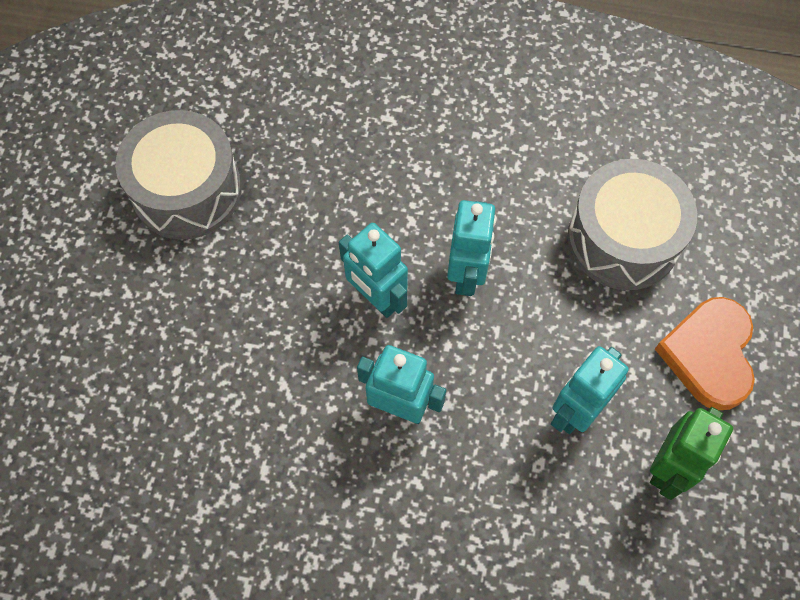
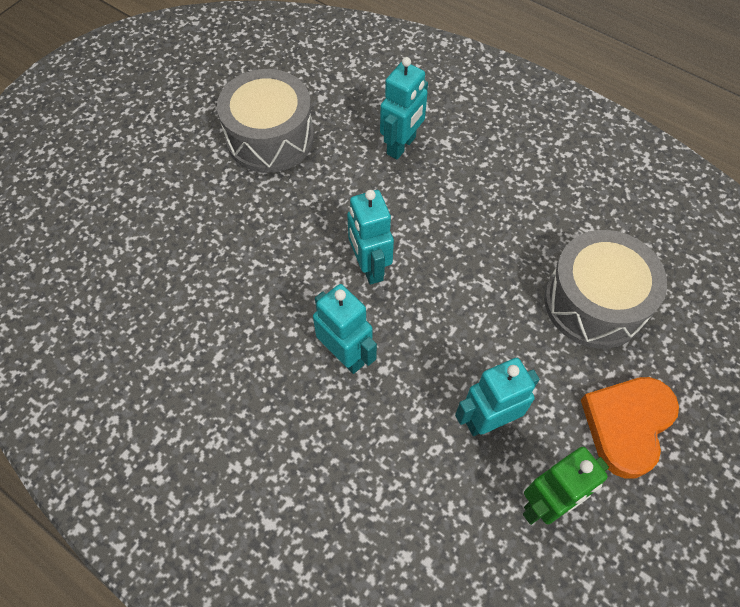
camera: 25 degrees right, 5 degrees down
turquoise robot [447,200,496,296] -> turquoise robot moved to [380,57,428,159]

